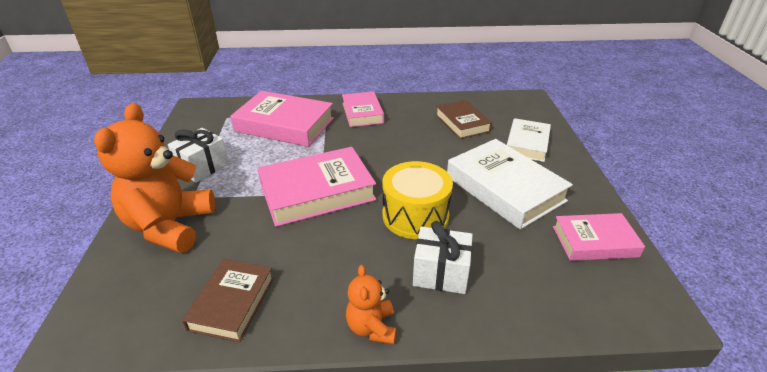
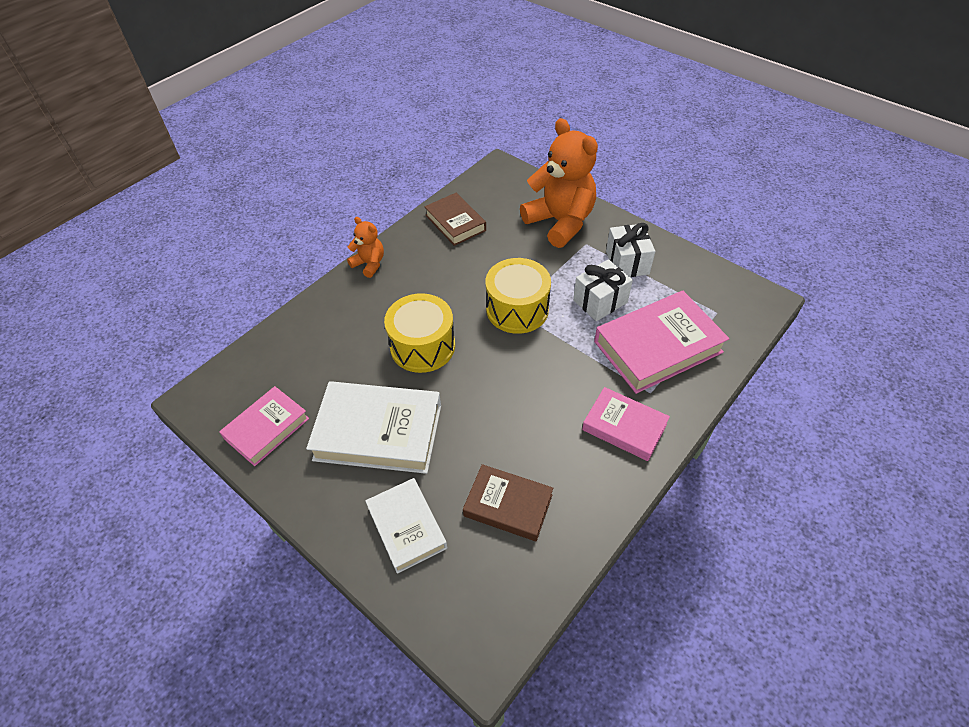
camera: 135 degrees right, 15 degrees up
pink book [257,147,376,227] -> yellow drum [486,258,551,334]
white gift [413,221,473,294] -> white gift moved to [573,259,633,321]

